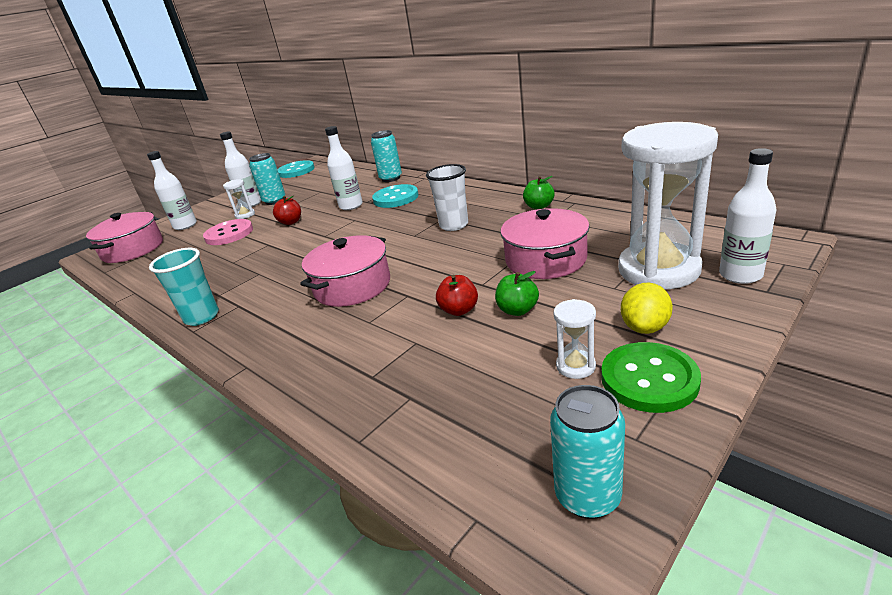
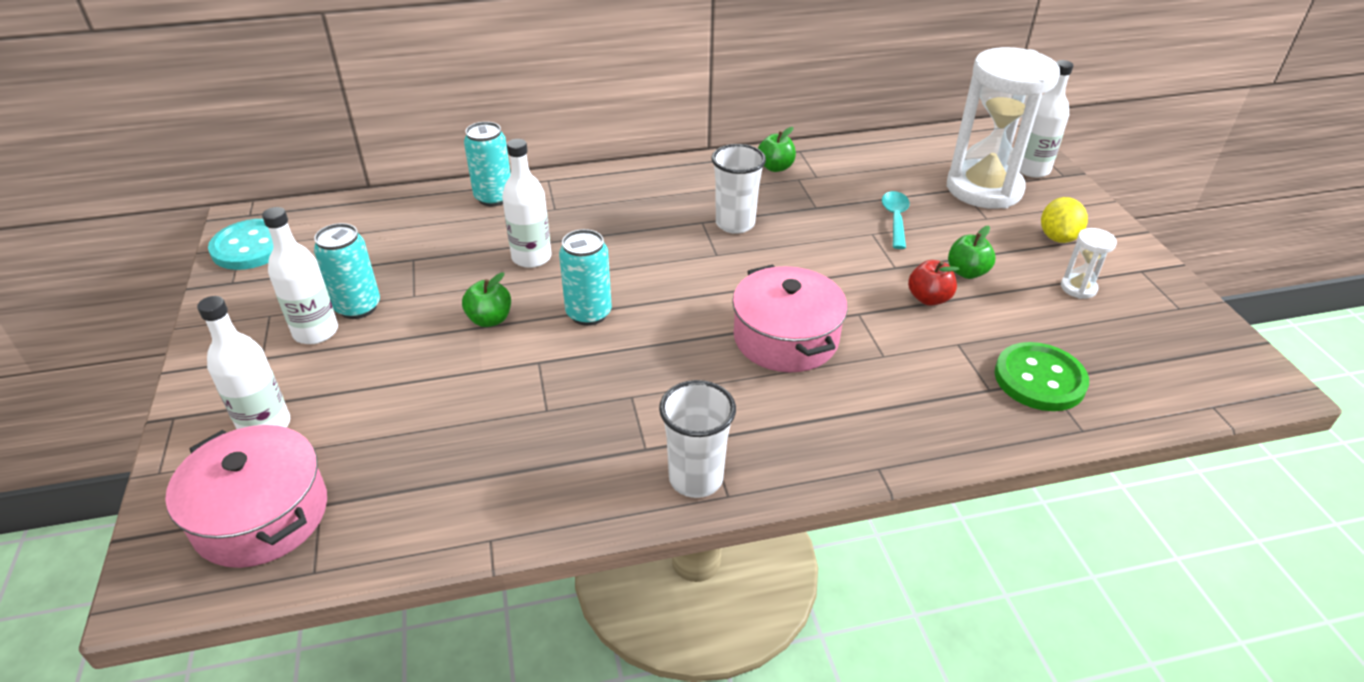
camera: 60 degrees left, 10 degrees up
turquoise cup [149,248,219,326] -> white cup [659,380,736,498]
pink button [203,219,253,245] -> none
white hourglass [223,179,255,219] -> none
red apple [273,196,301,225] -> green apple [462,272,511,327]
turquoise button [372,184,418,208] -> none
pink pot [500,208,590,279] -> turquoise spoon [882,191,910,249]
turquoise can [550,385,625,519] -> turquoise can moved to [559,229,612,326]
green button [601,342,701,413] -> green button moved to [994,342,1089,411]
yellow lemon [621,283,673,334] -> yellow lemon turned 45 degrees clockwise [1041,197,1088,243]

